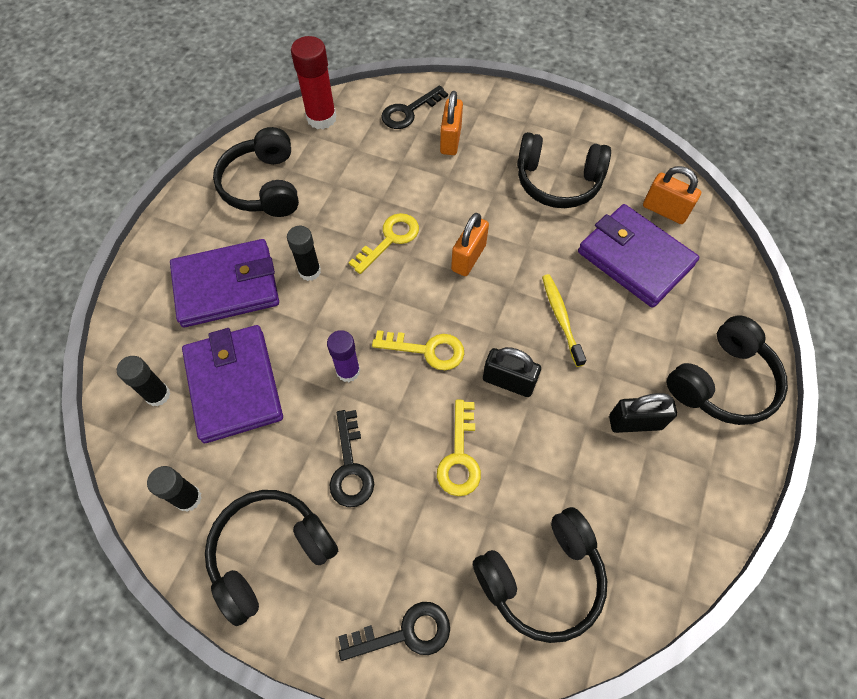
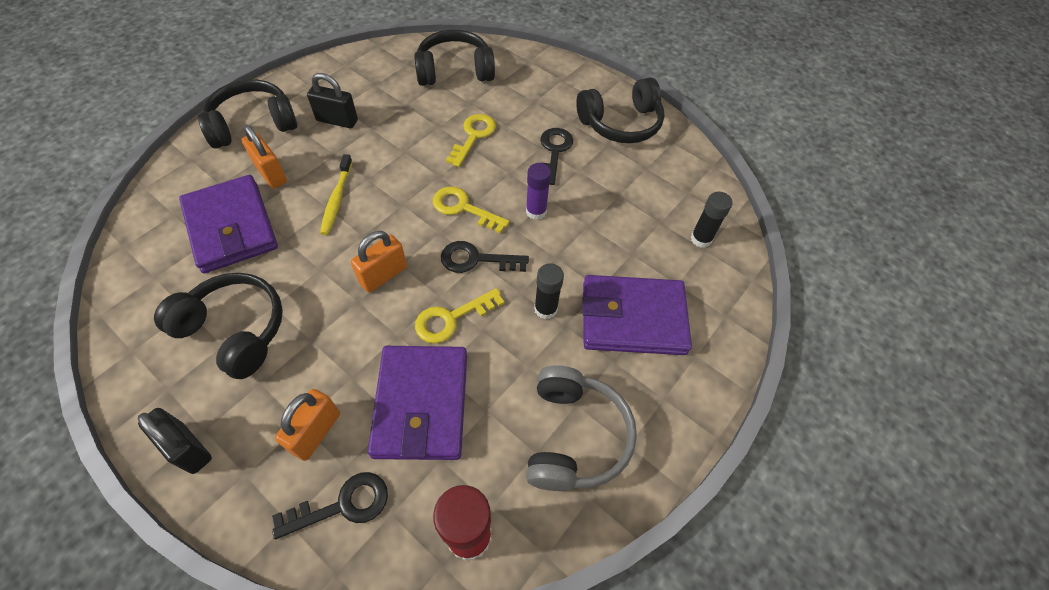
camera: 165 degrees left, 5 degrees down
black glue stick [147,466,202,512] -> none
purple wallet [182,325,283,443] -> purple wallet moved to [368,346,467,460]
black headphones [213,127,299,217] -> grey headphones [526,365,637,491]
black key [338,602,450,661] -> black key moved to [441,241,529,273]
black padlock [483,347,541,397] -> black padlock moved to [138,408,212,474]
orange padlock [643,166,701,224] -> orange padlock moved to [242,125,287,189]

